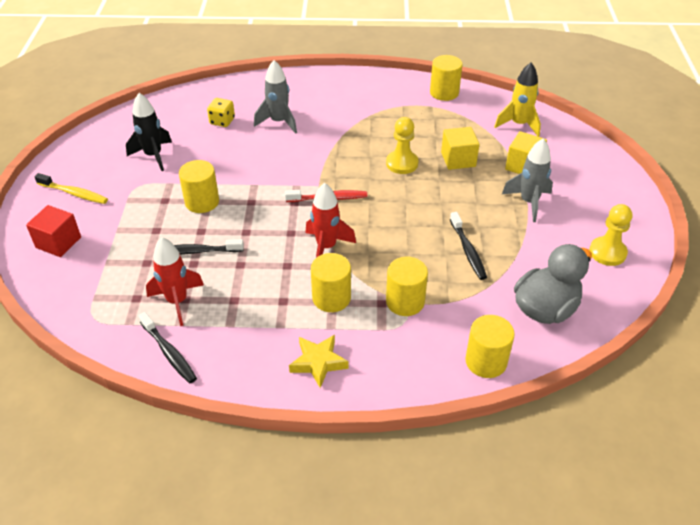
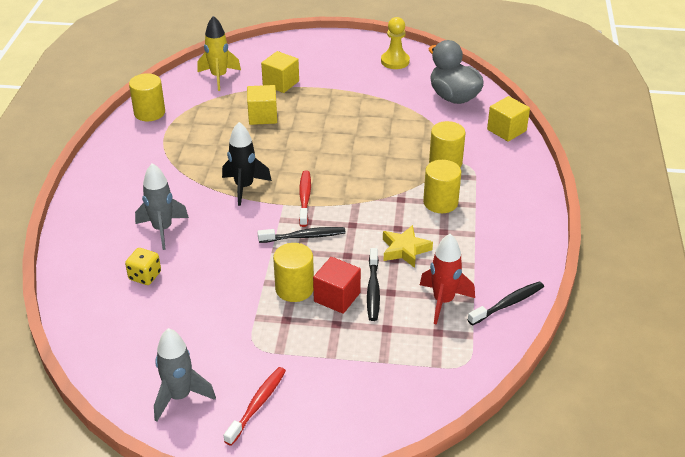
camera: 85 degrees left, 5 degrees down
red cube [26,205,81,257] -> red cube moved to [313,257,361,314]
yellow toothbrush [35,173,108,204] -> red toothbrush [224,367,286,446]
black rocket [126,93,172,171] -> black rocket moved to [222,122,272,206]
yellow star [289,335,348,388] -> yellow star moved to [383,225,433,268]
red rocket [306,183,356,258] -> none
yellow pawn [386,117,418,174] -> none
black toothbrush [450,212,487,280] -> black toothbrush moved to [257,227,346,243]
yellow cylinder [465,315,515,378] -> yellow cube [487,96,530,142]
grey rocket [502,138,553,222] -> grey rocket moved to [154,328,216,422]

